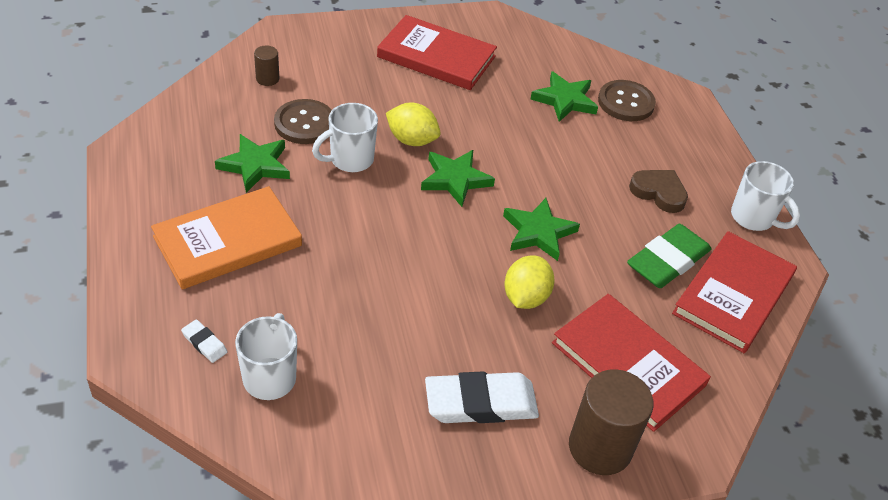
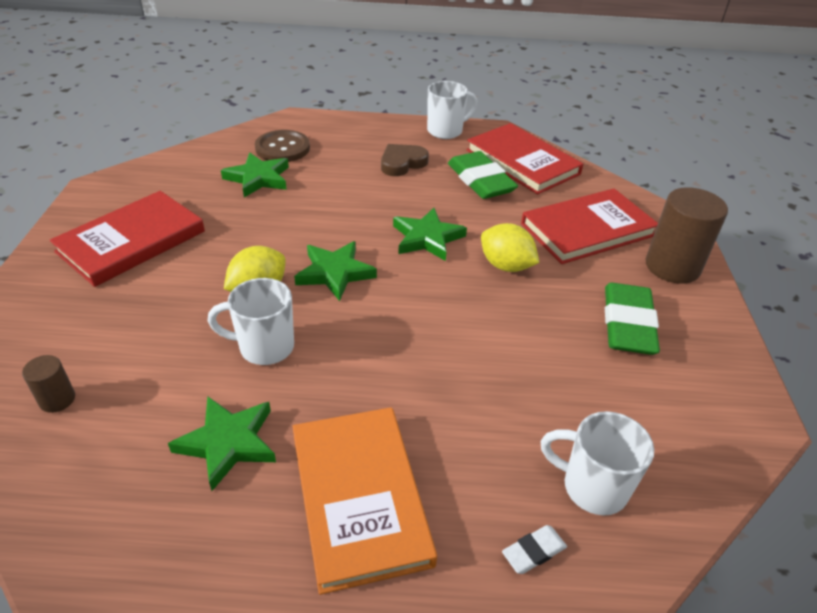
camera: 70 degrees left, 5 degrees down
brown button [274,99,332,144] -> none
white mug [312,103,378,172] -> white mug turned 105 degrees clockwise [208,278,294,365]
white eraser [425,372,539,423] -> green eraser [605,283,660,355]

